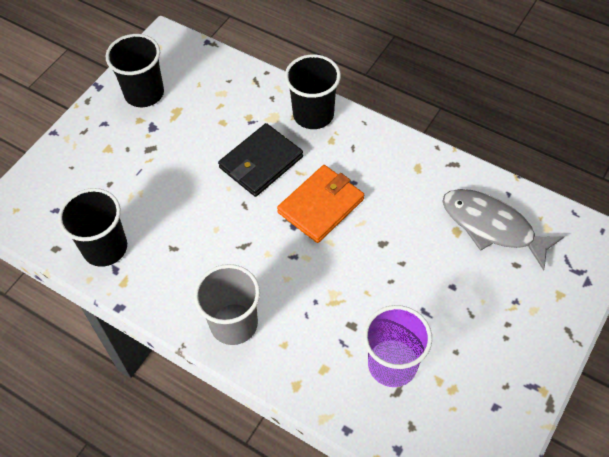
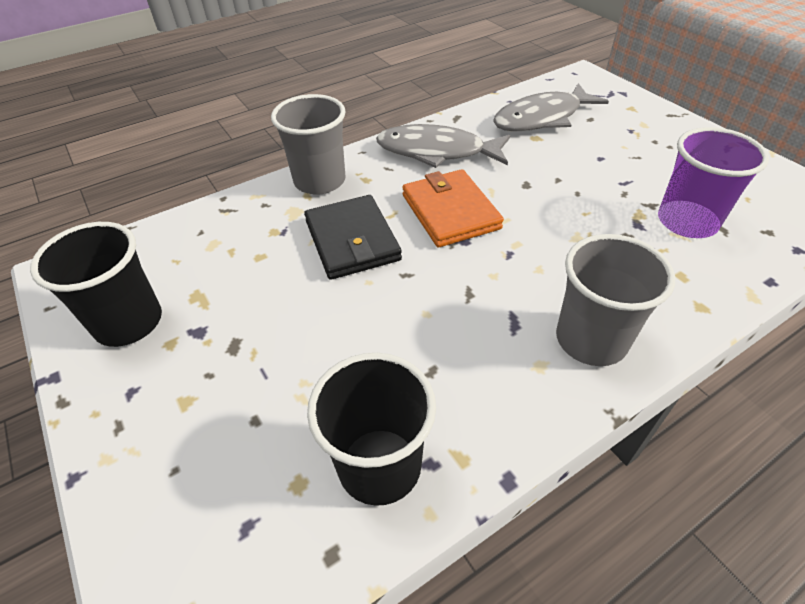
camera: 65 degrees left, 10 degrees down
black cup [285,54,341,129] -> grey cup [271,94,346,195]
none -> grey fish [376,124,510,168]

